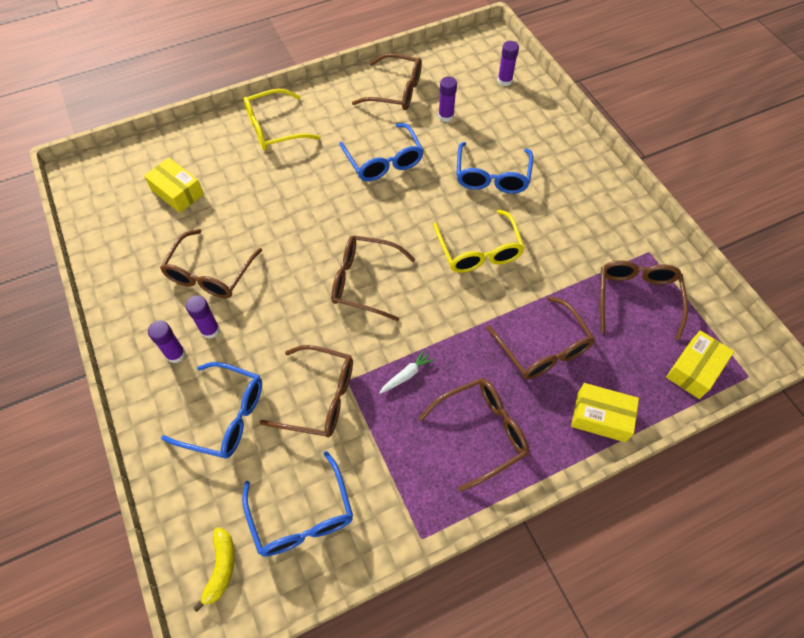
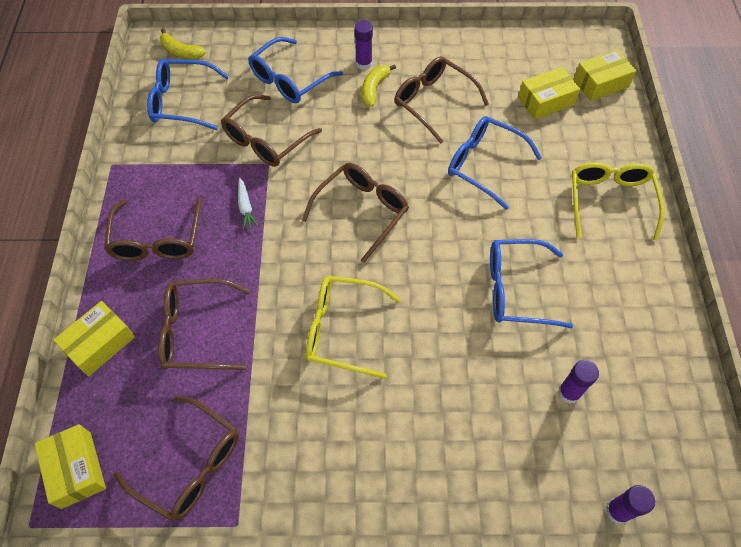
camera: 115 degrees right, 0 degrees up
purple glue stick [186,296,220,339] -> yellow banana [362,64,396,107]
brown glasses [352,53,422,110] -> none
blue glasses [456,142,533,194] -> blue glasses moved to [448,116,542,210]
none -> yellow box [573,49,637,101]

